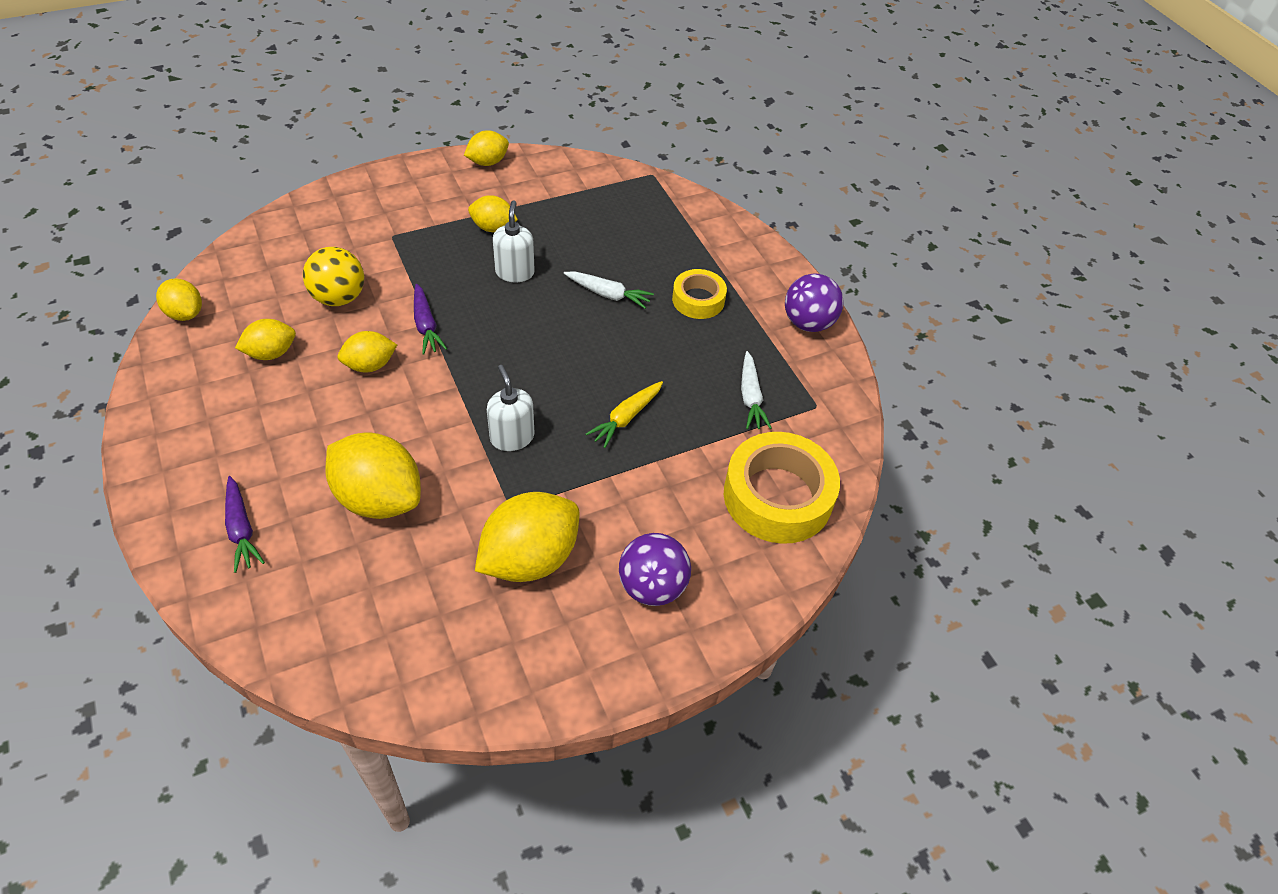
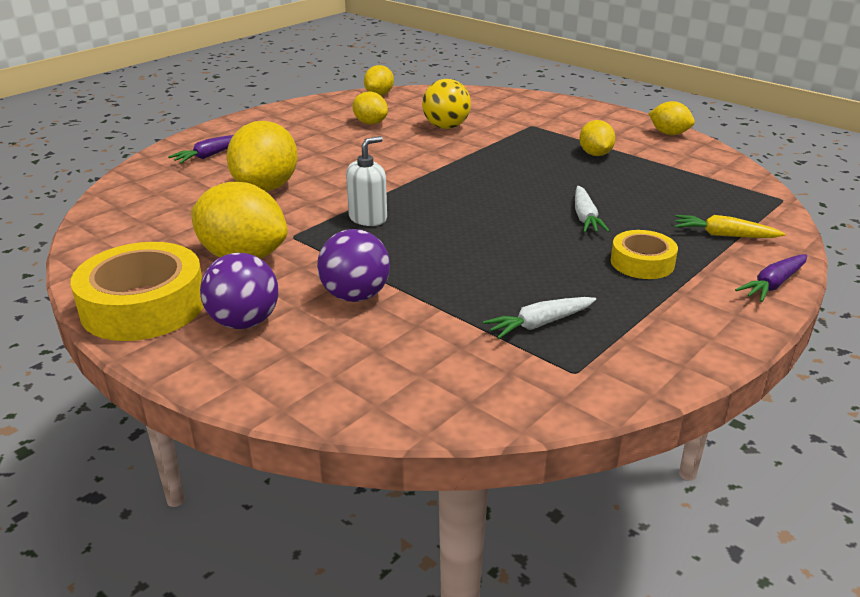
camera: 70 degrees right, 20 degrees down
yellow lemon [338,331,397,372] -> none
purple carrot [414,284,447,355] -> purple carrot moved to [735,254,807,302]
white soap dispenser [493,201,535,282] -> none
yellow carrot [586,381,663,448] -> yellow carrot moved to [675,215,785,238]
yellow tape [724,432,840,544] -> yellow tape moved to [70,242,204,341]
purple ball [785,274,844,332] -> purple ball moved to [317,229,390,302]

